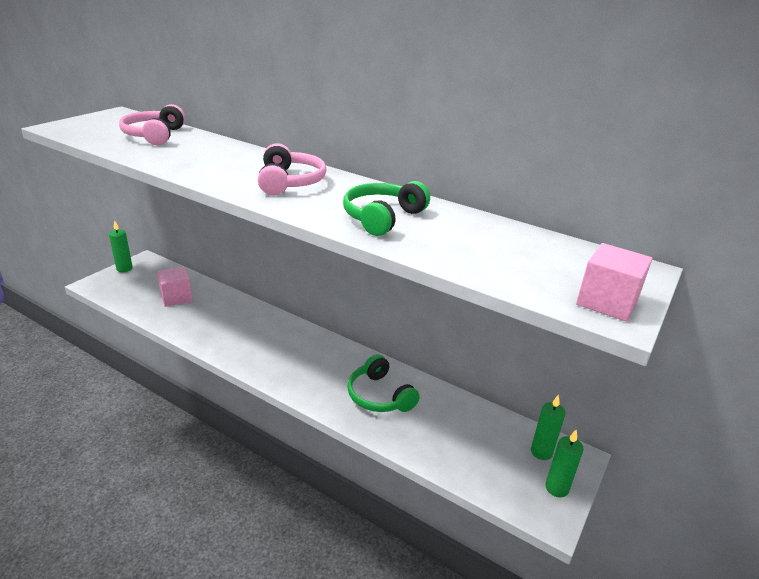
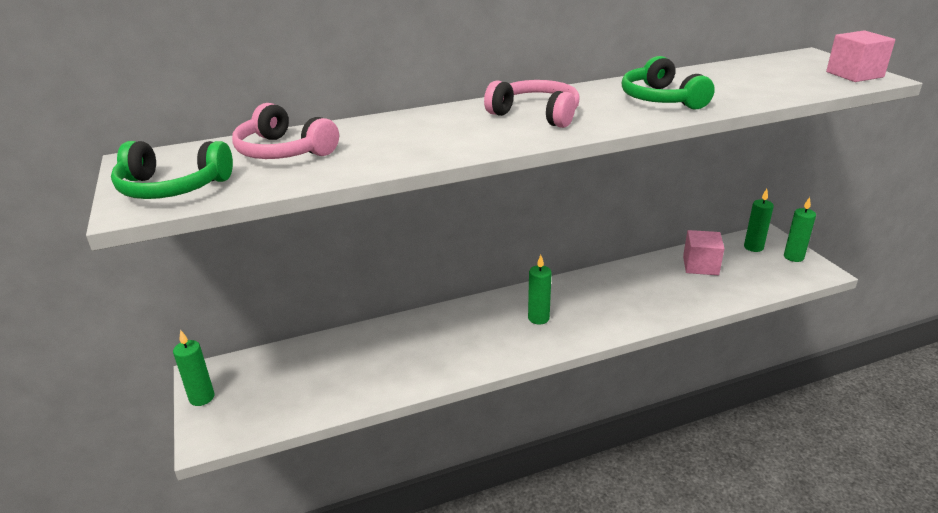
camera: 50 degrees left, 0 degrees up
pink cube [157,266,193,307] -> pink cube moved to [683,230,725,275]
green headphones [347,354,420,412] -> green headphones moved to [111,141,233,199]
none -> green candle [528,255,552,325]

